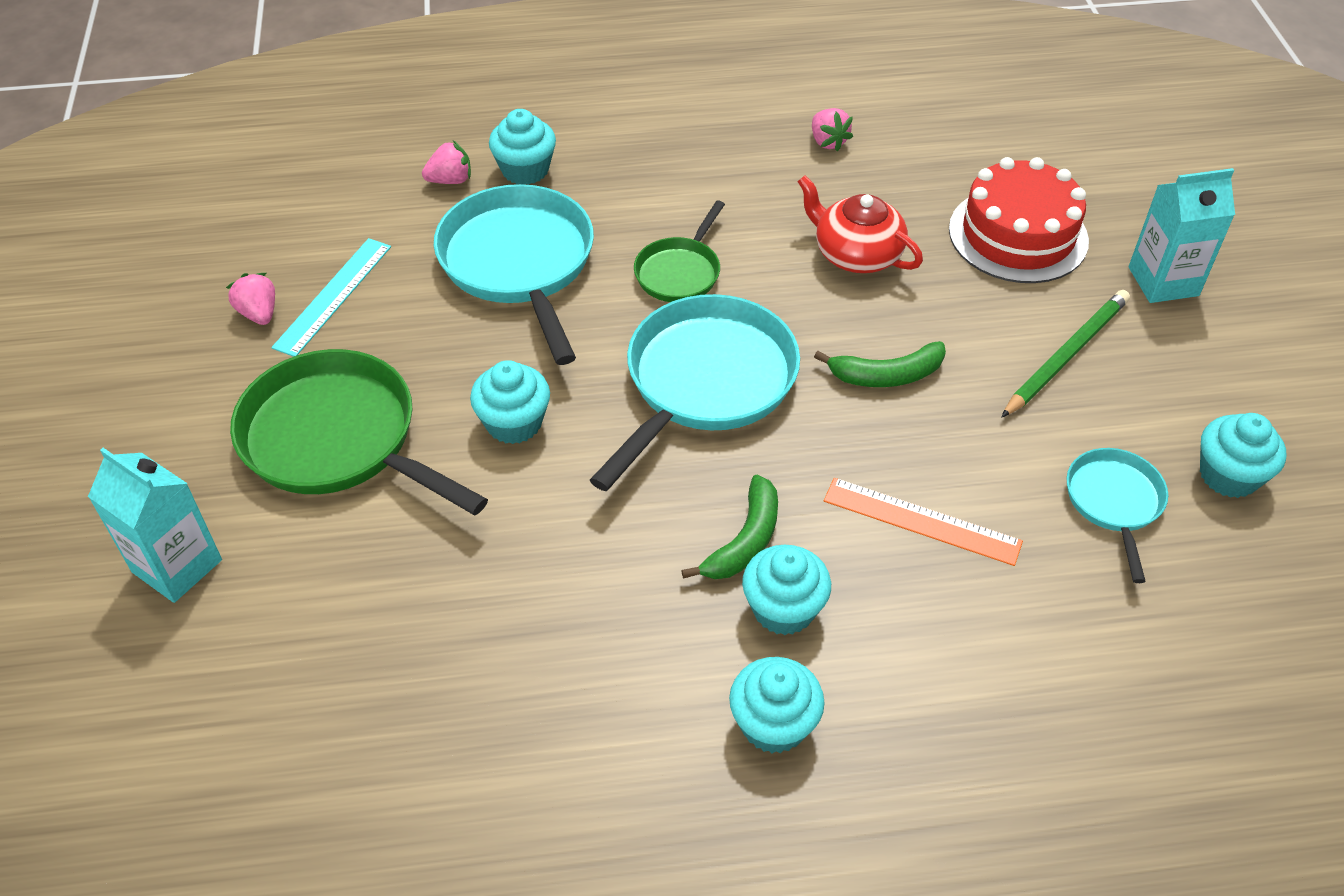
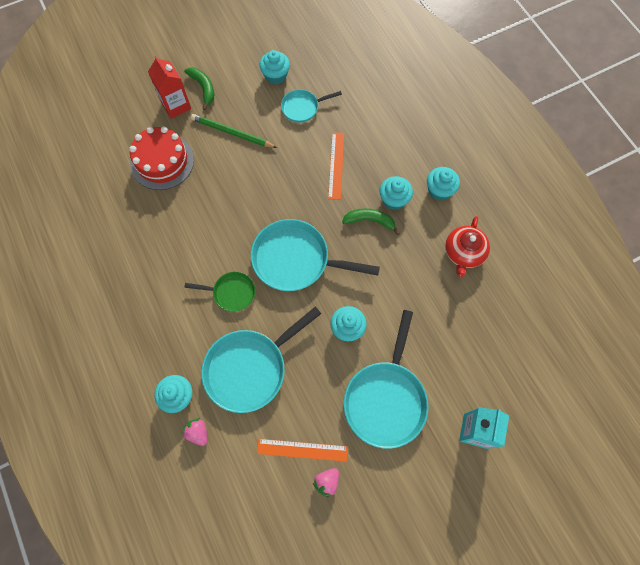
camera: 110 degrees left, 20 degrees up
green pan [230,349,488,515] -> turquoise pan [344,310,429,449]
turquoise ruler [271,238,391,357] -> orange ruler [257,439,348,462]
red teapot [797,175,923,273] -> red teapot moved to [445,216,490,277]
pink strawberry [812,108,853,151] -> none
green banana [814,341,946,387] -> green banana moved to [184,67,214,110]
turquoise carton [1128,168,1235,303] -> red carton [148,56,191,119]

